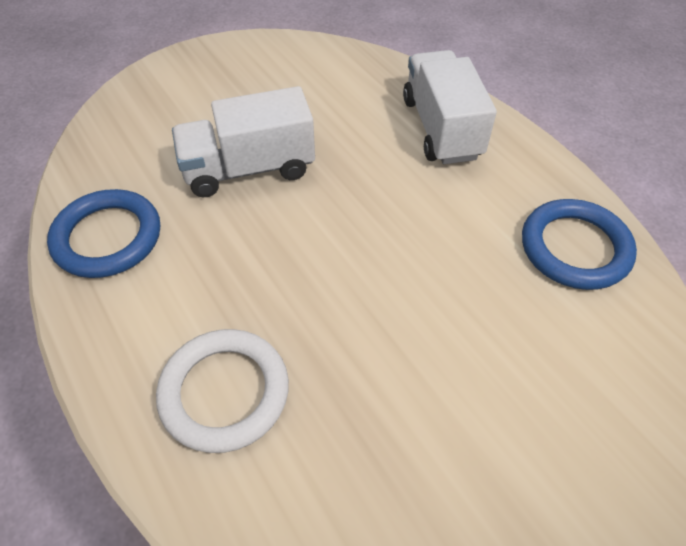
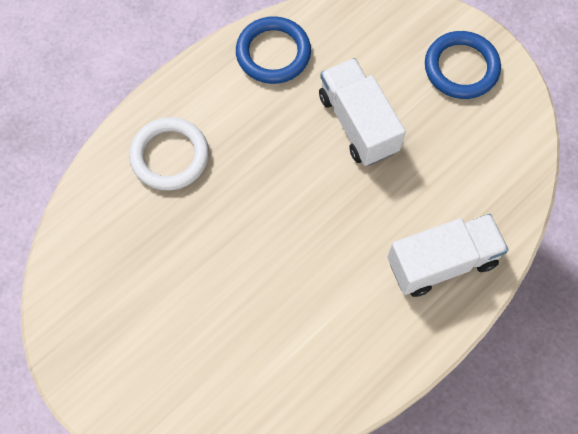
camera: 80 degrees right, 15 degrees up
blue ring [522,199,637,290] -> blue ring moved to [425,31,501,99]

